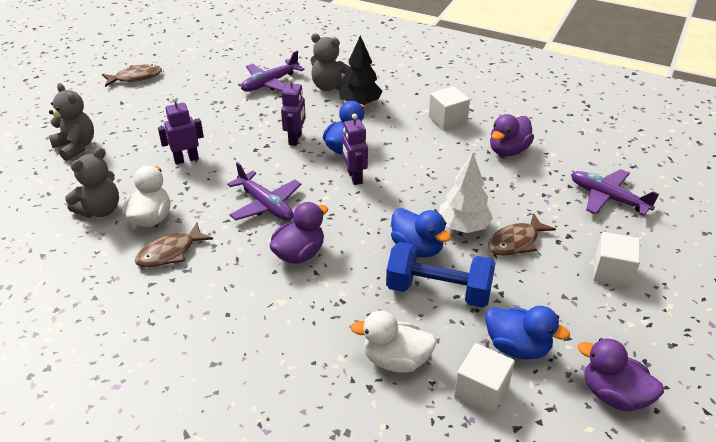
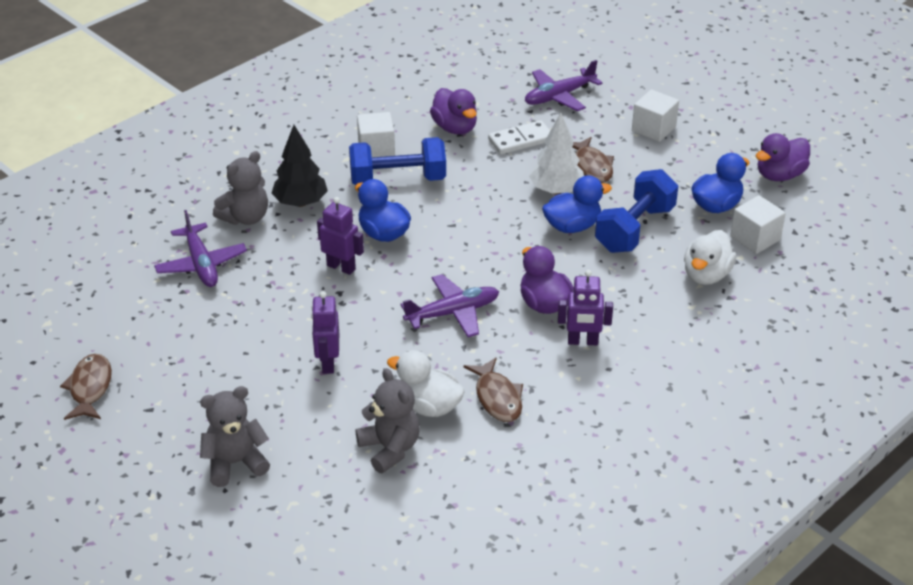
camera: 70 degrees left, 0 degrees up
purple robot [342,114,368,185] -> purple robot moved to [558,270,613,345]
none -> blue dumbbell [349,137,446,185]
none -> white domino [488,120,550,154]

